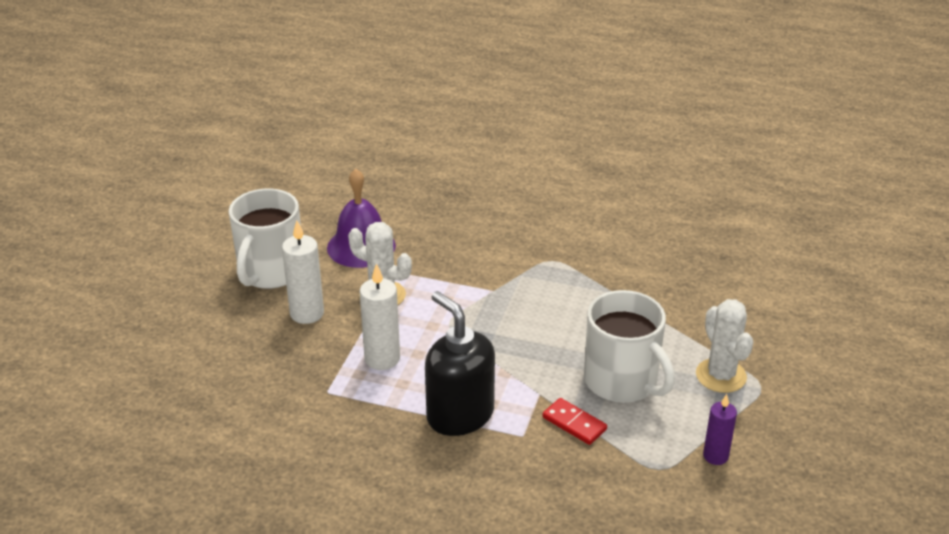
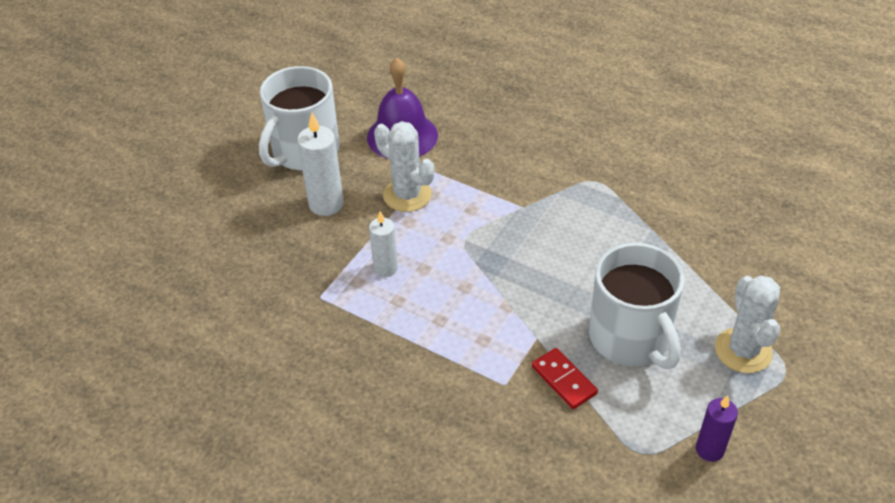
camera: 15 degrees right, 10 degrees up
white candle [360,263,400,370] -> white candle [369,211,398,277], size x0.65
black soap dispenser [425,291,495,436] -> none

